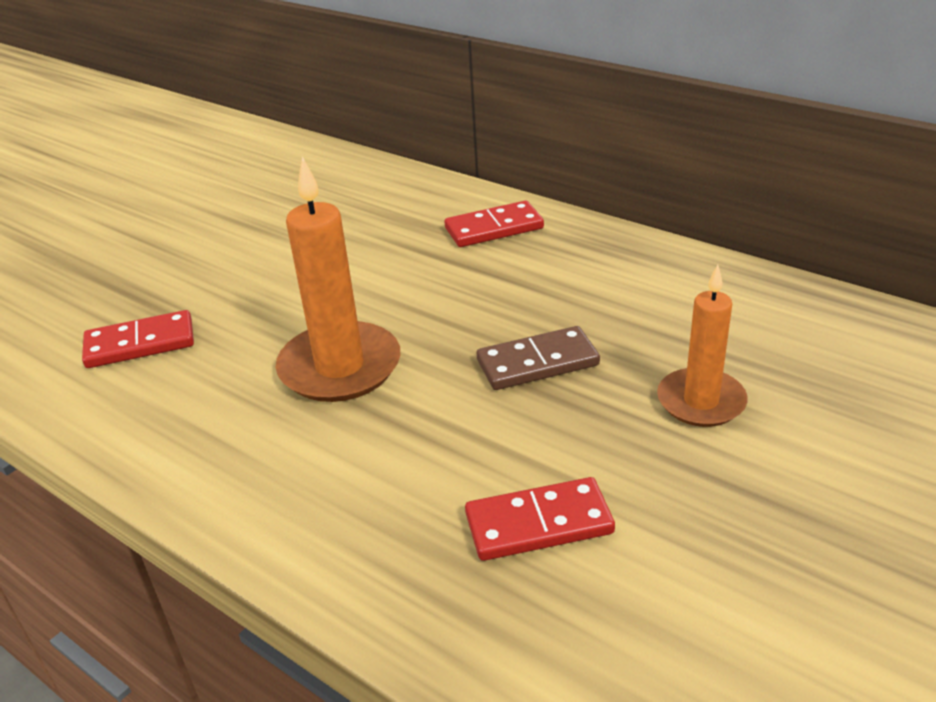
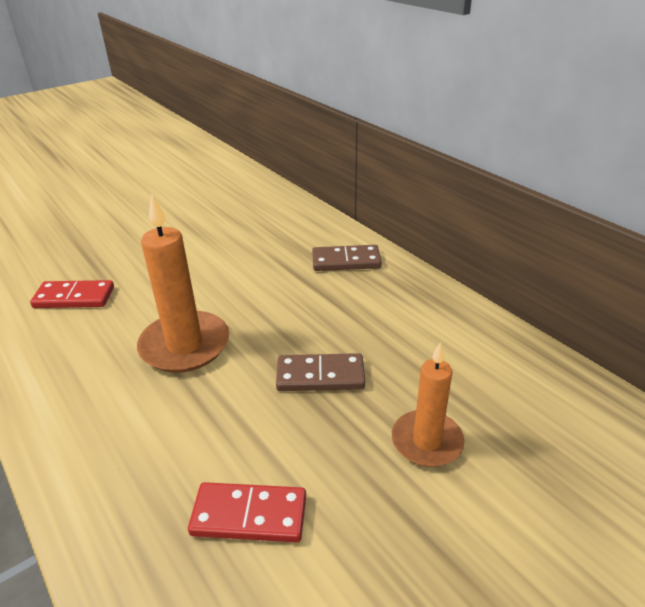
camera: 15 degrees right, 0 degrees up
red domino [445,201,544,247] -> brown domino [312,245,382,271]

